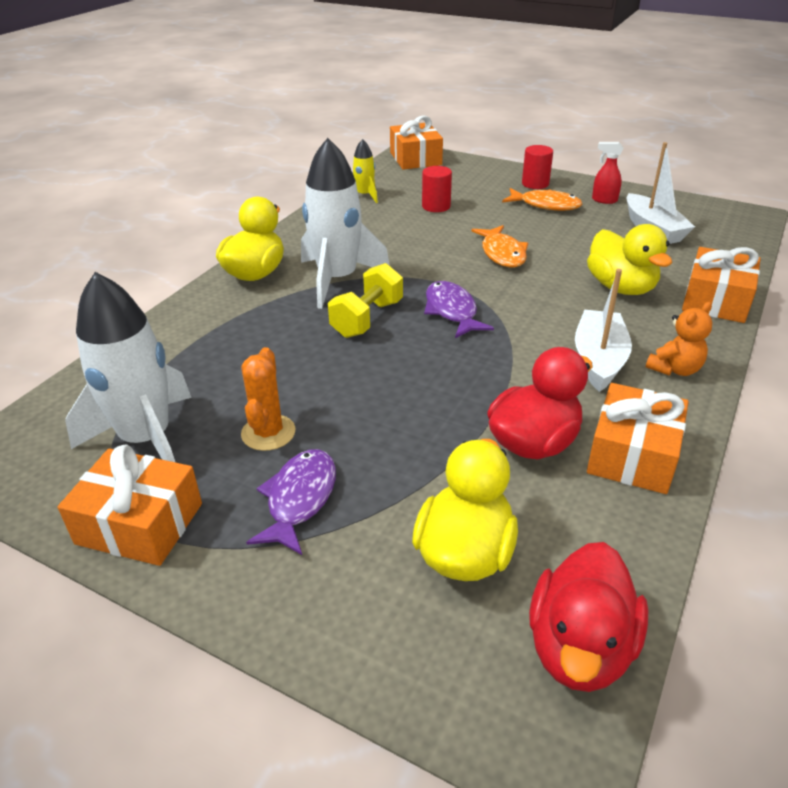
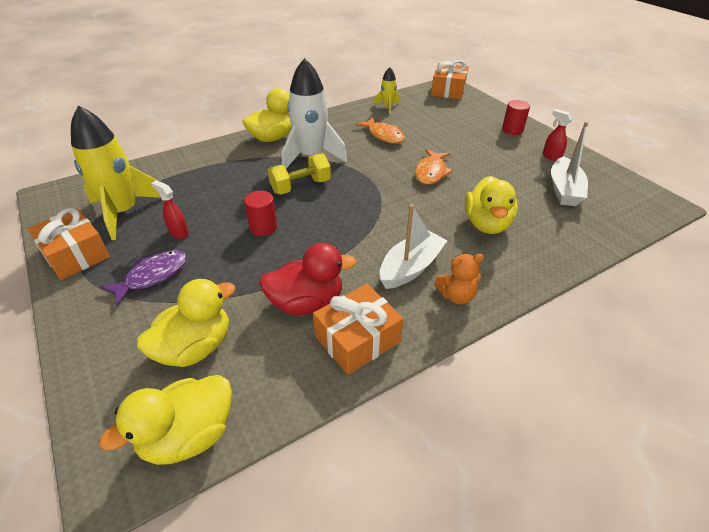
camera: 30 degrees right, 5 degrees up
white rocket [65,272,192,462] -> yellow rocket [71,105,161,240]
orange cactus [241,347,295,451] -> red spray bottle [151,180,189,239]
red cylinder [422,166,452,212] -> red cylinder moved to [244,191,277,236]
purple fish [424,281,494,338] -> none
orange fish [502,188,582,211] -> orange fish moved to [356,117,405,144]
red duck [529,542,649,692] -> yellow duck [99,375,232,465]
orange gift [682,247,761,323] -> none

